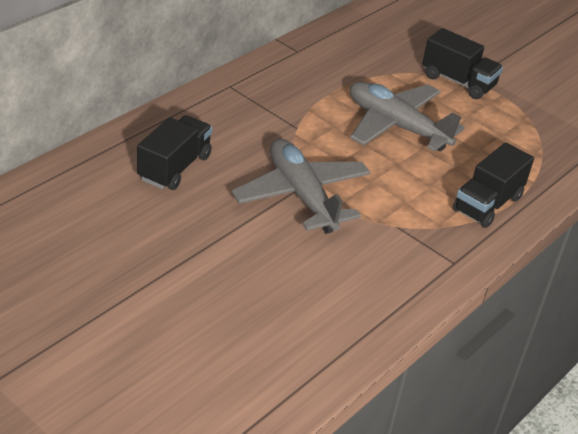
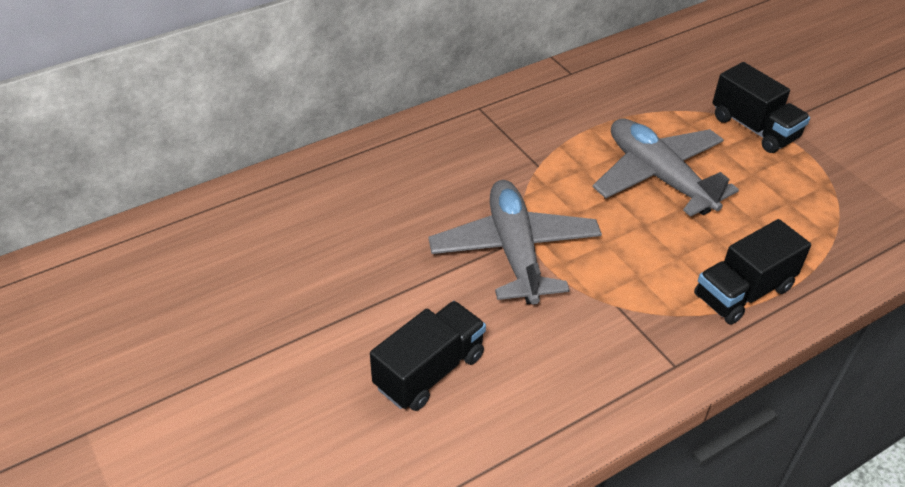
camera: 20 degrees right, 5 degrees up
black truck [137,115,212,190] -> black truck moved to [370,301,486,411]

